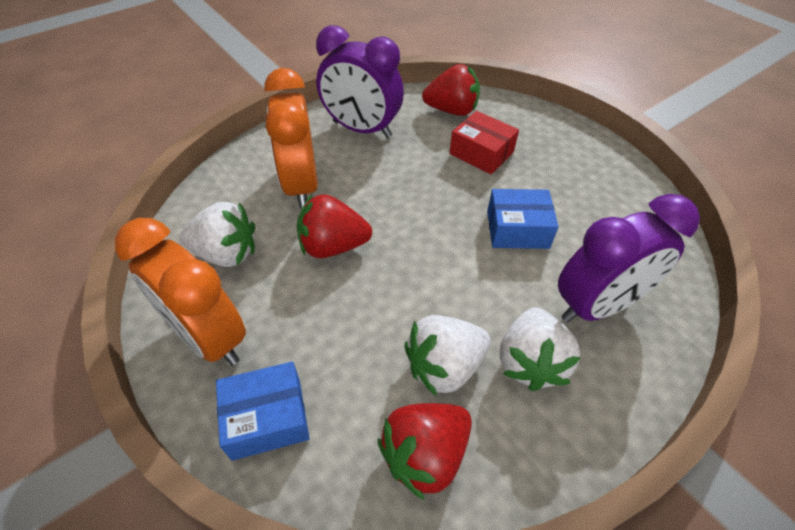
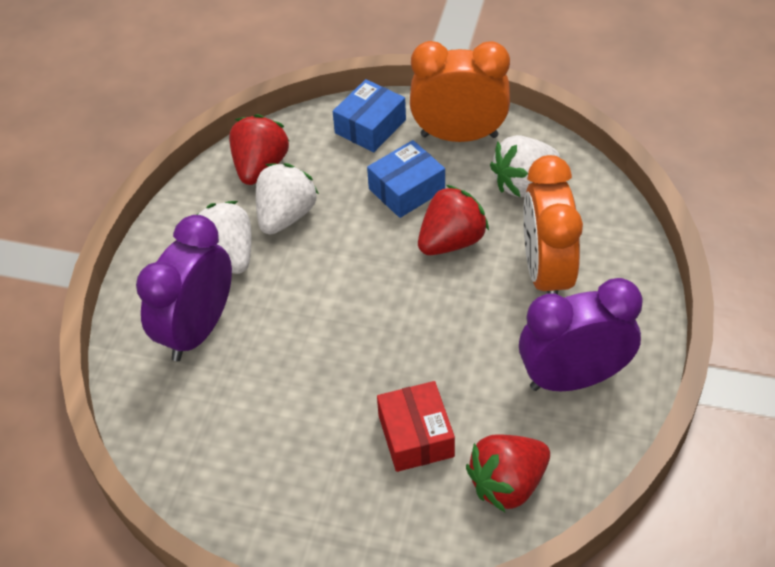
camera: 145 degrees right, 0 degrees up
orange clock [264,68,318,209] -> orange clock turned 135 degrees counterclockwise [523,155,583,295]
red box [449,111,519,174] -> red box turned 75 degrees clockwise [377,381,455,472]
blue box [487,189,559,249] -> blue box moved to [367,140,445,218]

